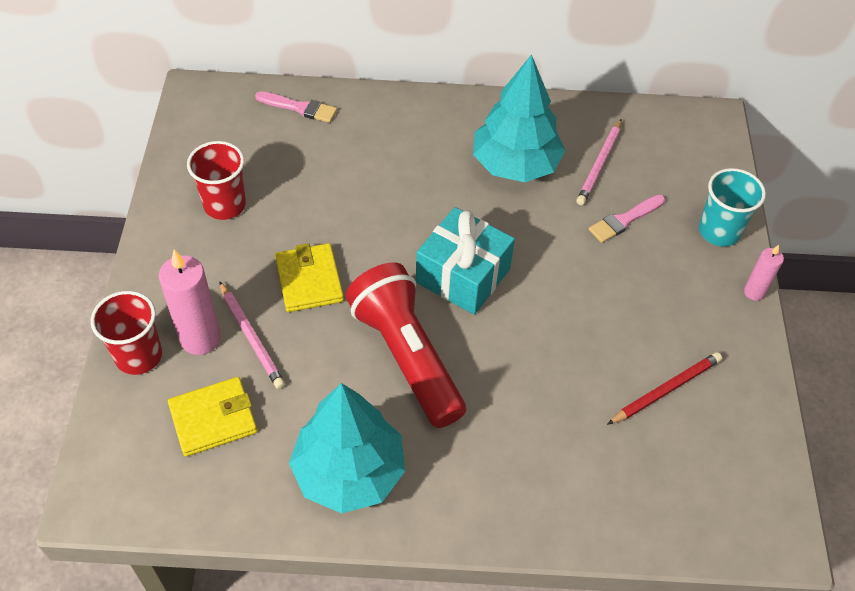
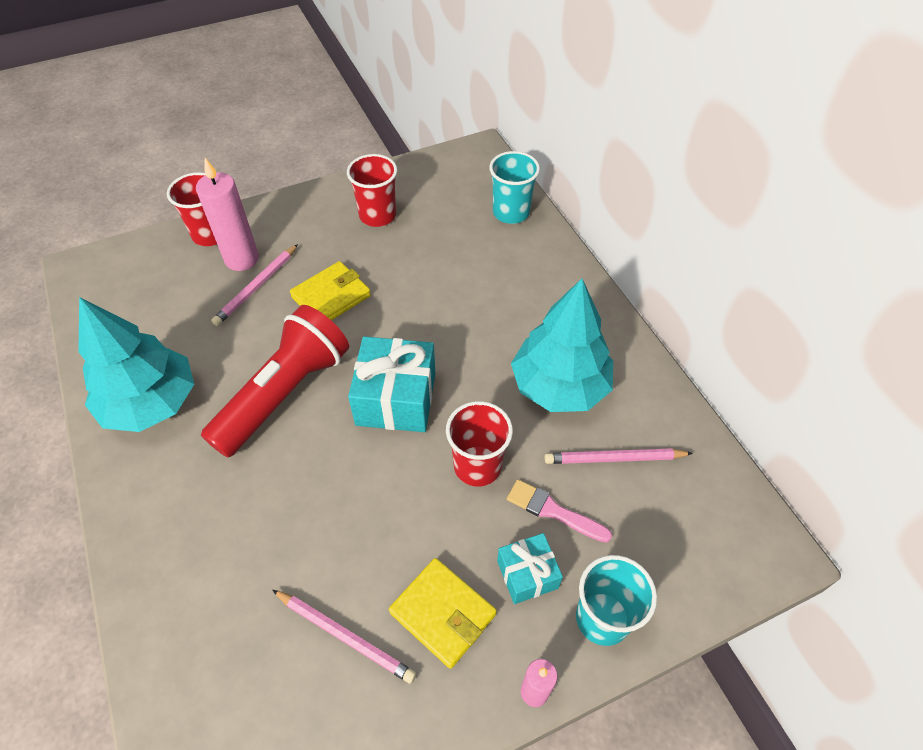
camera: 65 degrees right, 0 degrees up
yellow wallet [168,377,257,457] -> yellow wallet moved to [389,558,497,669]
pink brush [255,92,337,123] -> turquoise cup [489,151,540,224]
red pencil [607,352,722,425] -> pink pencil [272,590,416,684]
none -> red cup [446,401,513,487]
none -> turquoise gift [497,533,563,604]

